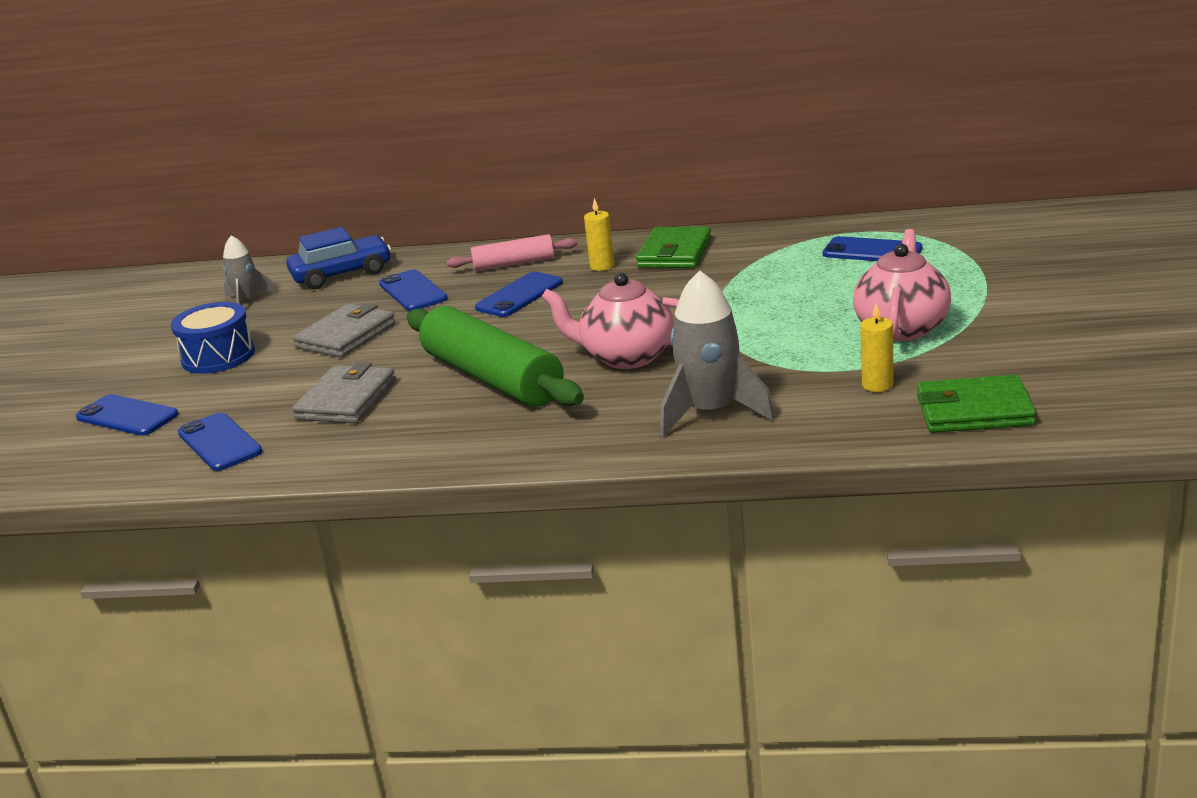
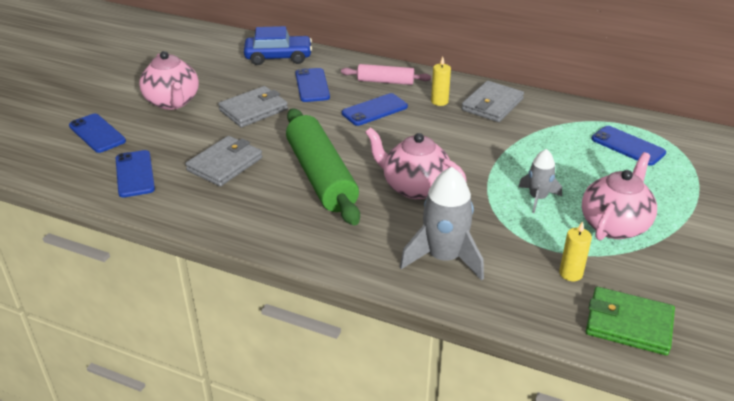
camera: 15 degrees right, 10 degrees up
blue drum [171,302,255,374] -> pink teapot [139,51,199,110]
grey rocket [223,235,276,306] -> grey rocket moved to [518,149,562,213]
green wallet [636,227,712,268] -> grey wallet [461,81,524,122]

